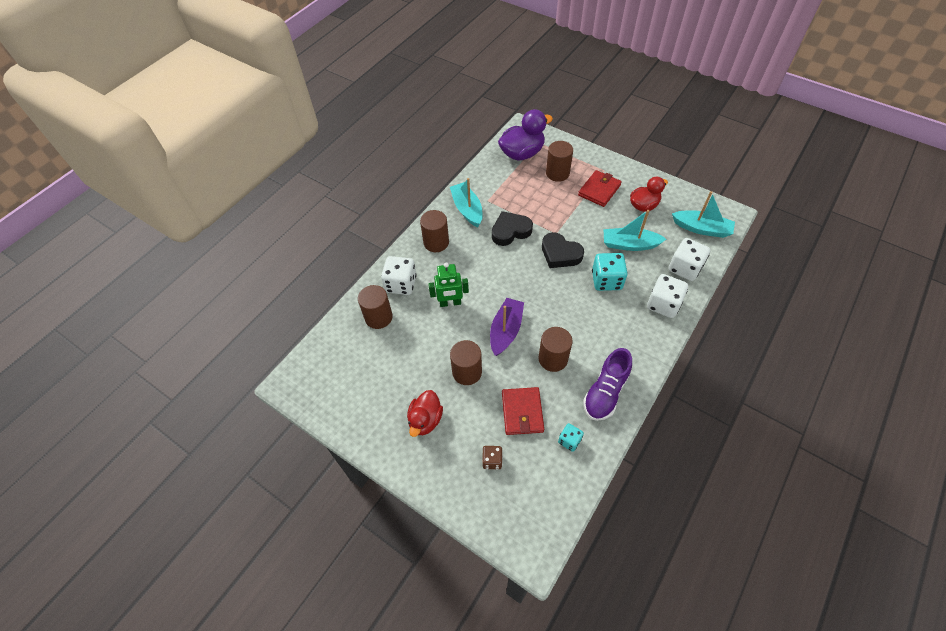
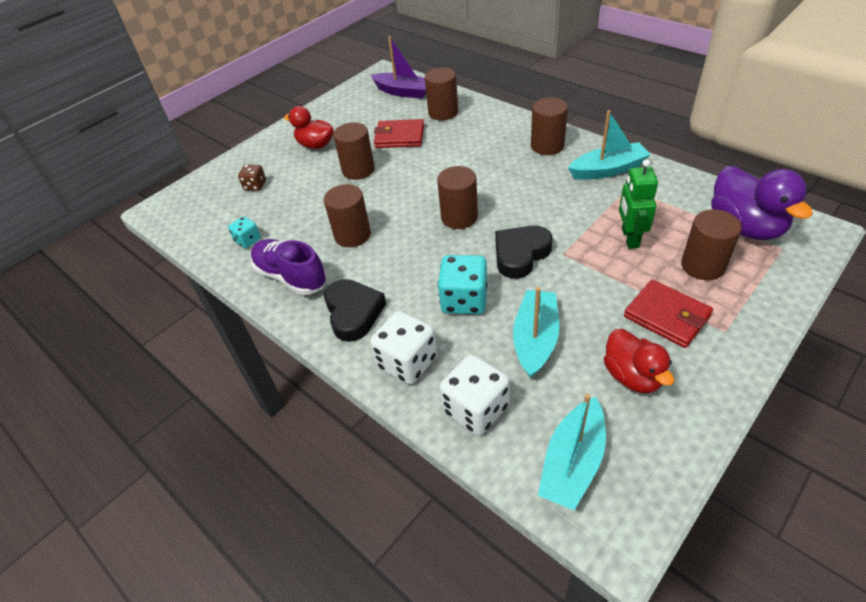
camera: 100 degrees right, 10 degrees down
white dice [381,256,417,295] -> none
green robot [428,262,469,307] -> green robot moved to [619,159,658,249]
purple boat [490,298,524,356] -> purple boat moved to [370,36,426,99]
black heart [492,211,533,246] -> black heart moved to [324,279,386,342]
red wallet [502,387,544,435] -> red wallet moved to [374,119,424,148]
none -> brown cylinder [437,166,478,229]

